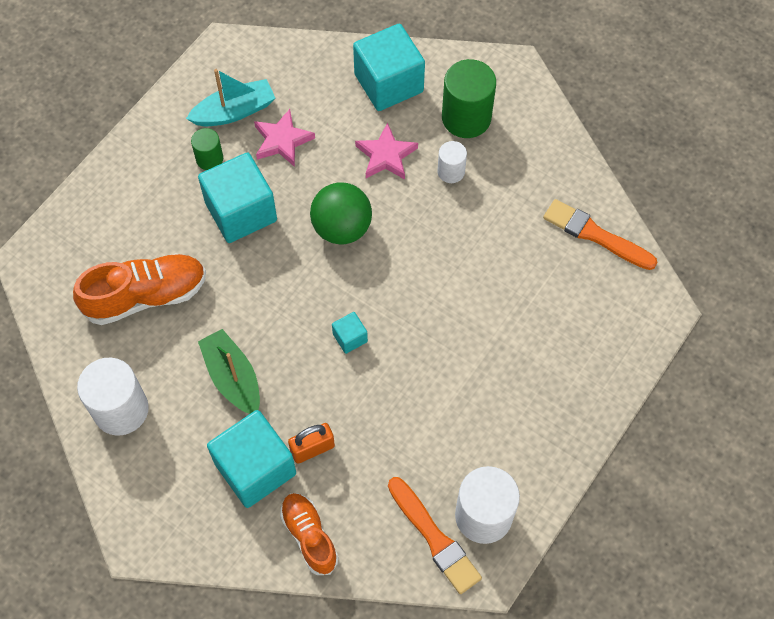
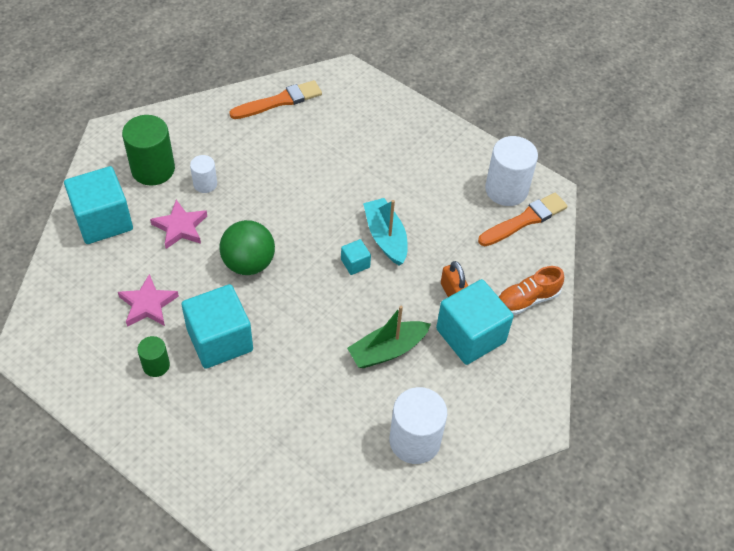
camera: 90 degrees left, 10 degrees down
orange shoe [73,253,206,325] -> none
turquoise boat [186,69,275,126] -> turquoise boat moved to [363,198,408,266]
orange brush [543,199,658,270] -> orange brush turned 150 degrees counterclockwise [229,80,322,119]

